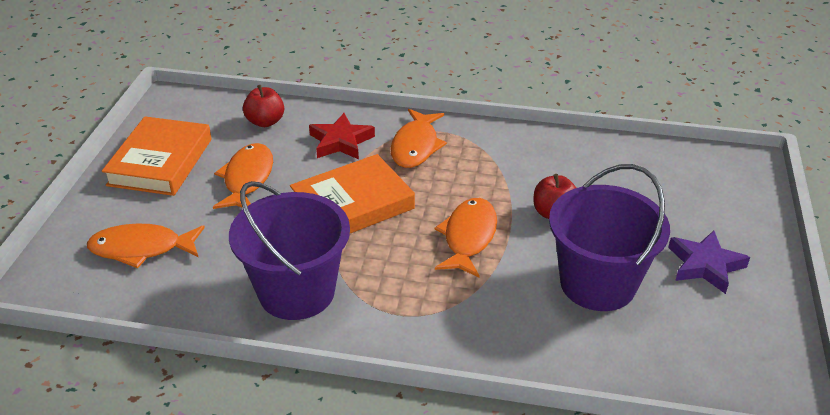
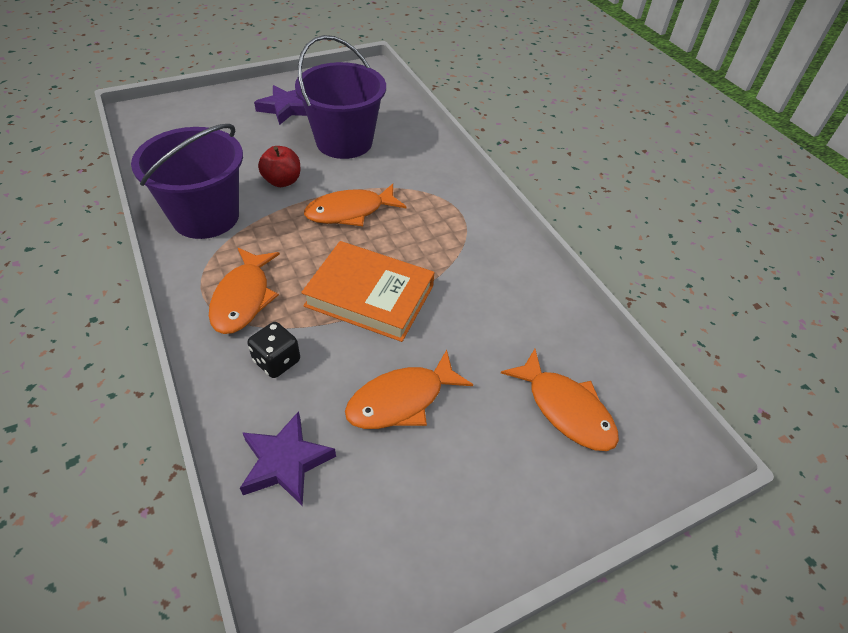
camera: 130 degrees left, 10 degrees up
orange book [102,116,212,196] -> none
purple bucket [229,181,350,320] -> purple bucket moved to [131,124,243,239]
red apple [243,85,284,127] -> purple star [240,411,336,506]
red star [309,113,375,159] -> black dice [247,322,300,378]
orange fish [391,109,447,168] -> orange fish turned 120 degrees clockwise [209,248,280,334]

